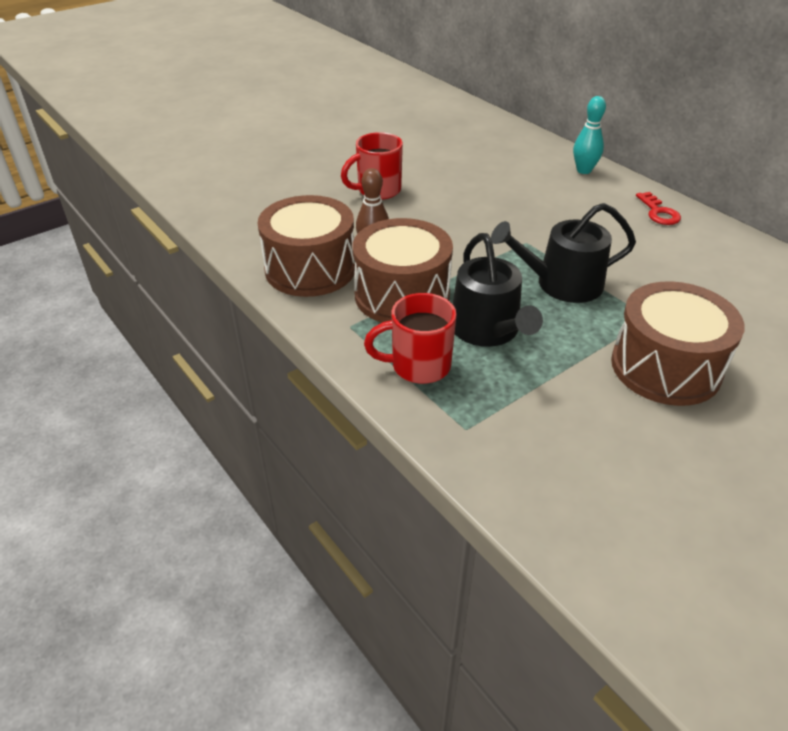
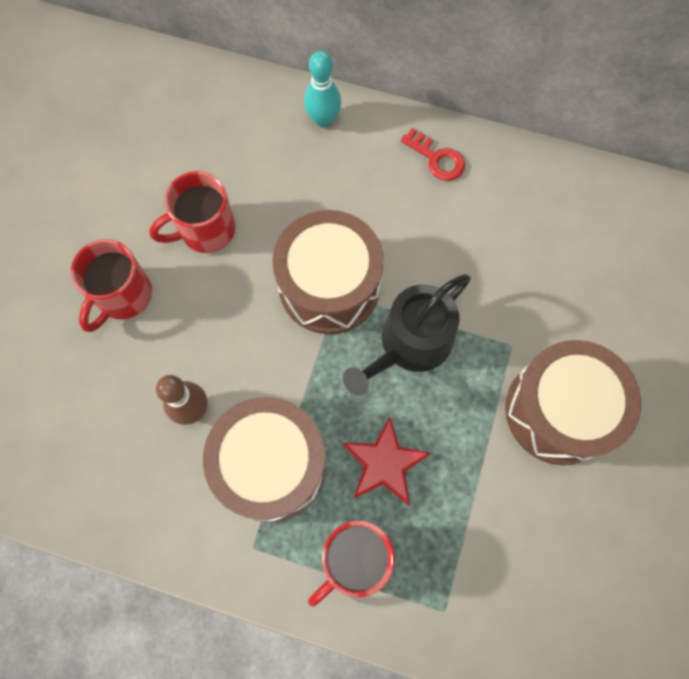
camera: 35 degrees left, 30 degrees up
brown drum [257,195,355,297] -> brown drum moved to [273,210,384,334]
black watering can [453,233,543,347] -> red star [342,417,431,505]
none -> red mug [149,171,235,253]

